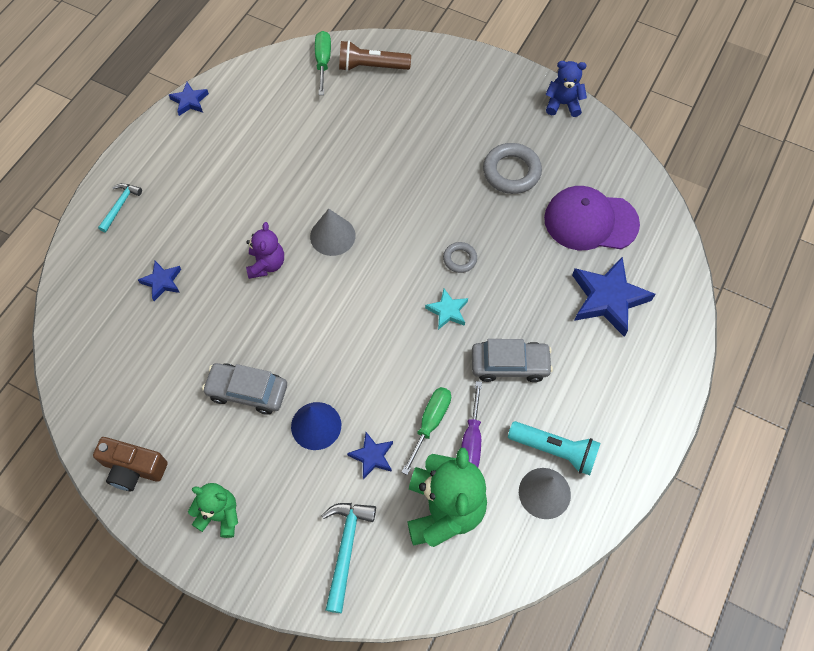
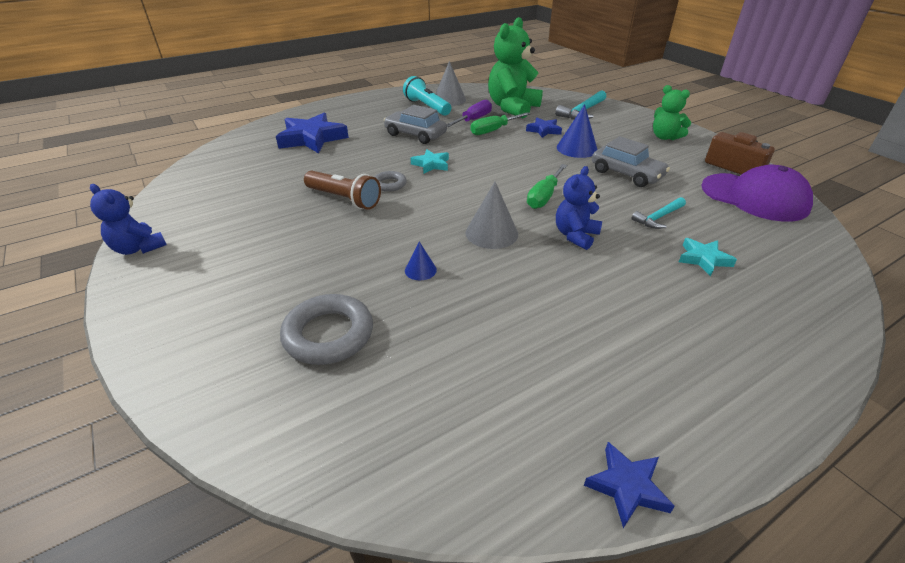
camera: 150 degrees left, 25 degrees down
turquoise hammer [98,183,142,232] -> turquoise hammer moved to [632,197,686,229]
blue star [138,261,181,301] -> turquoise star [679,238,737,276]
purple teddy bear [246,222,284,279] -> blue teddy bear [556,166,602,250]
green screwdriver [315,31,331,95] -> green screwdriver moved to [527,164,567,209]
brown flashlight [339,41,411,71] -> brown flashlight moved to [304,171,381,210]
grey ring [483,143,542,194] -> grey ring moved to [280,294,373,365]
purple cap [544,186,640,250] -> purple cap moved to [701,165,813,222]
none -> blue cone [405,242,437,280]

